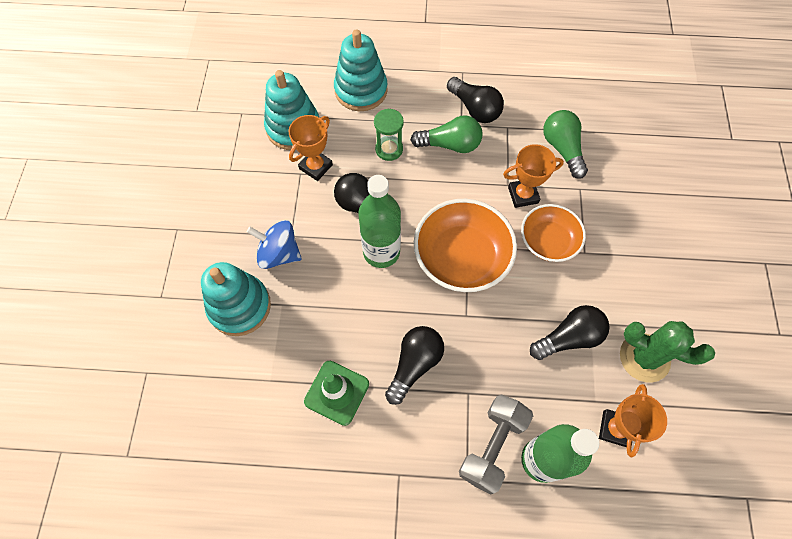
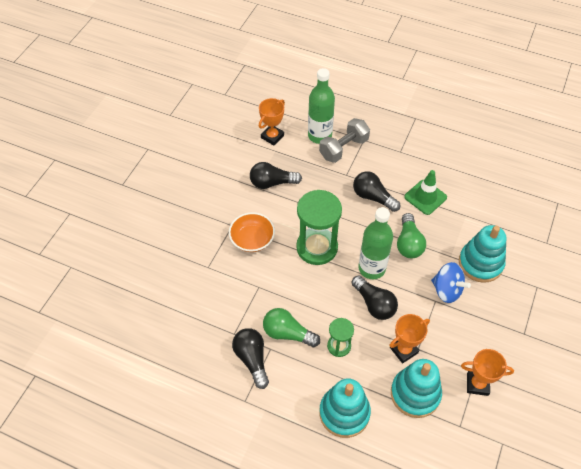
camera: 160 degrees left, 10 degrees down
black light bulb [385,326,444,405] -> black light bulb turned 75 degrees clockwise [353,171,400,212]
orange bowl [414,199,517,292] -> green hourglass [296,190,342,265]
orange trophy [503,144,564,208] -> orange trophy moved to [461,349,514,396]
green light bulb [543,110,588,179] -> green light bulb moved to [397,213,426,258]
green cactus [620,321,715,383] -> none

